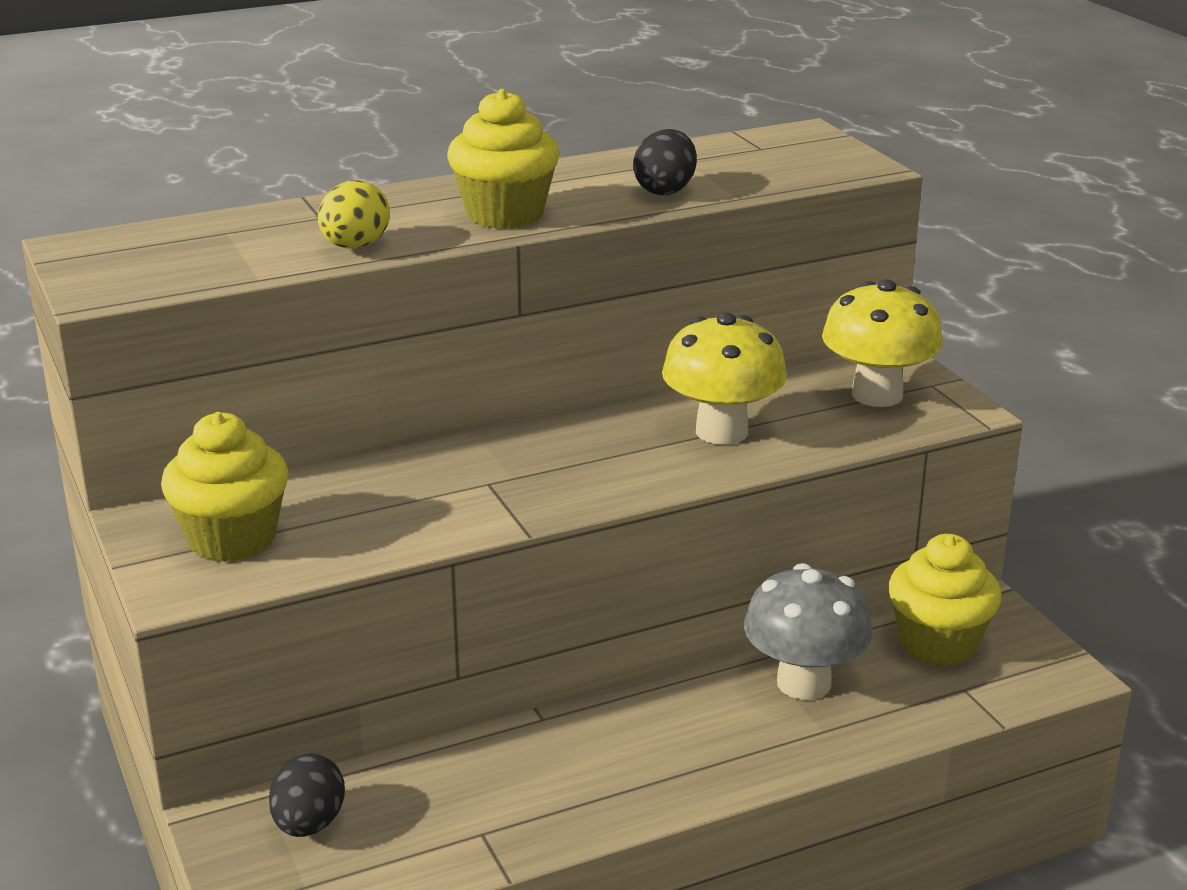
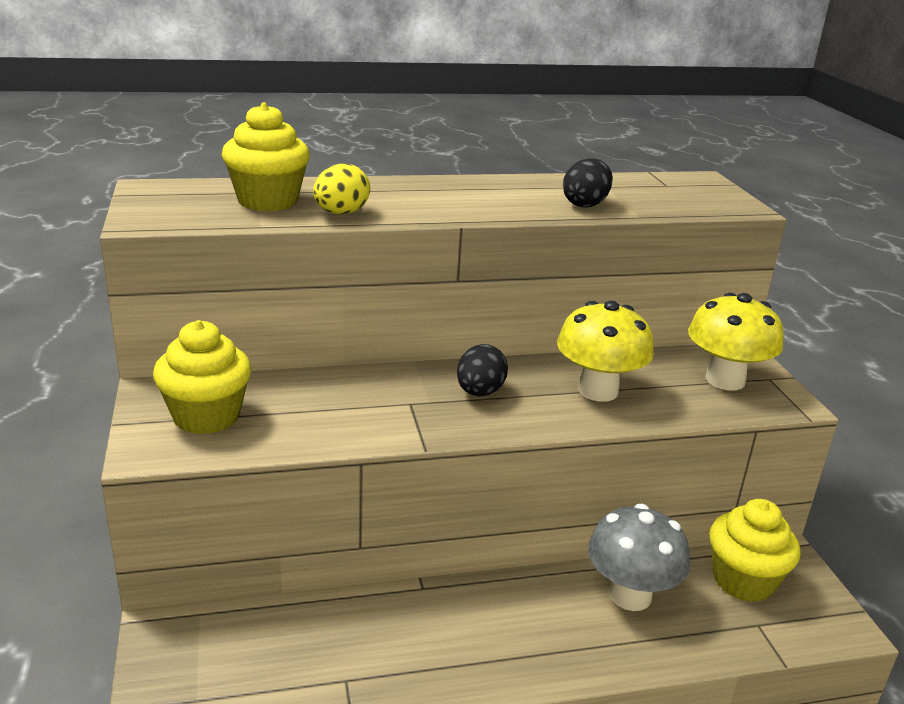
camera: 10 degrees right, 0 degrees up
black egg [269,753,345,837] -> black egg moved to [457,344,508,396]
yellow cupcake [447,89,560,229] -> yellow cupcake moved to [222,102,310,211]

